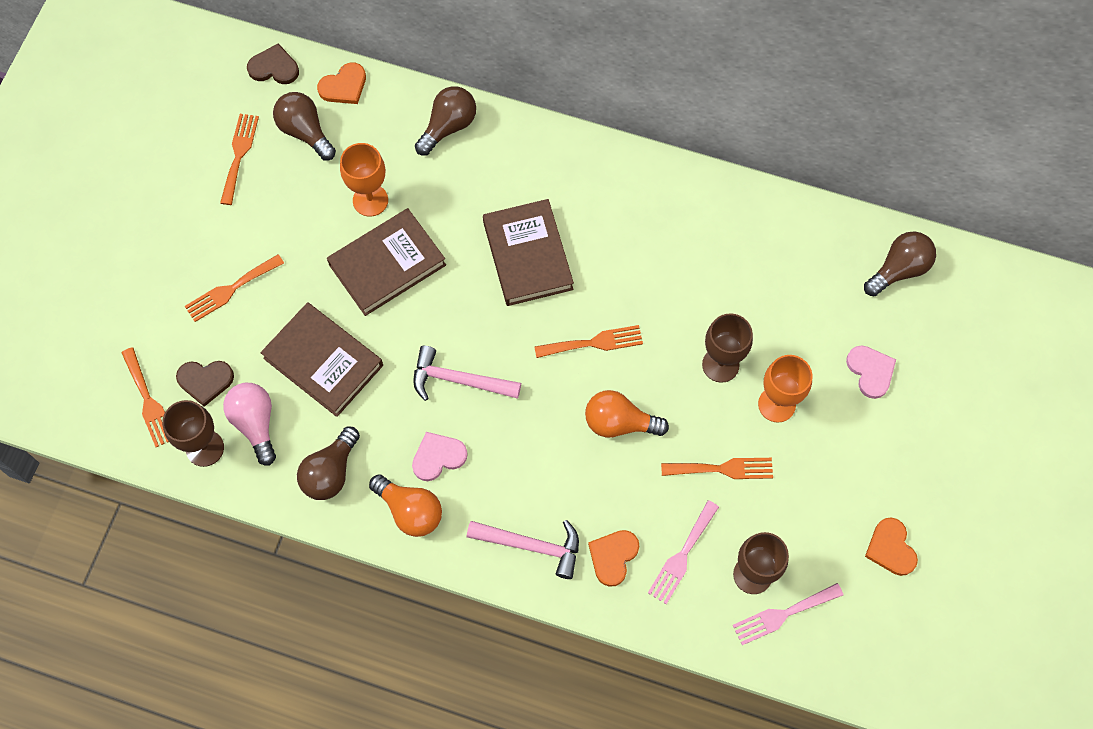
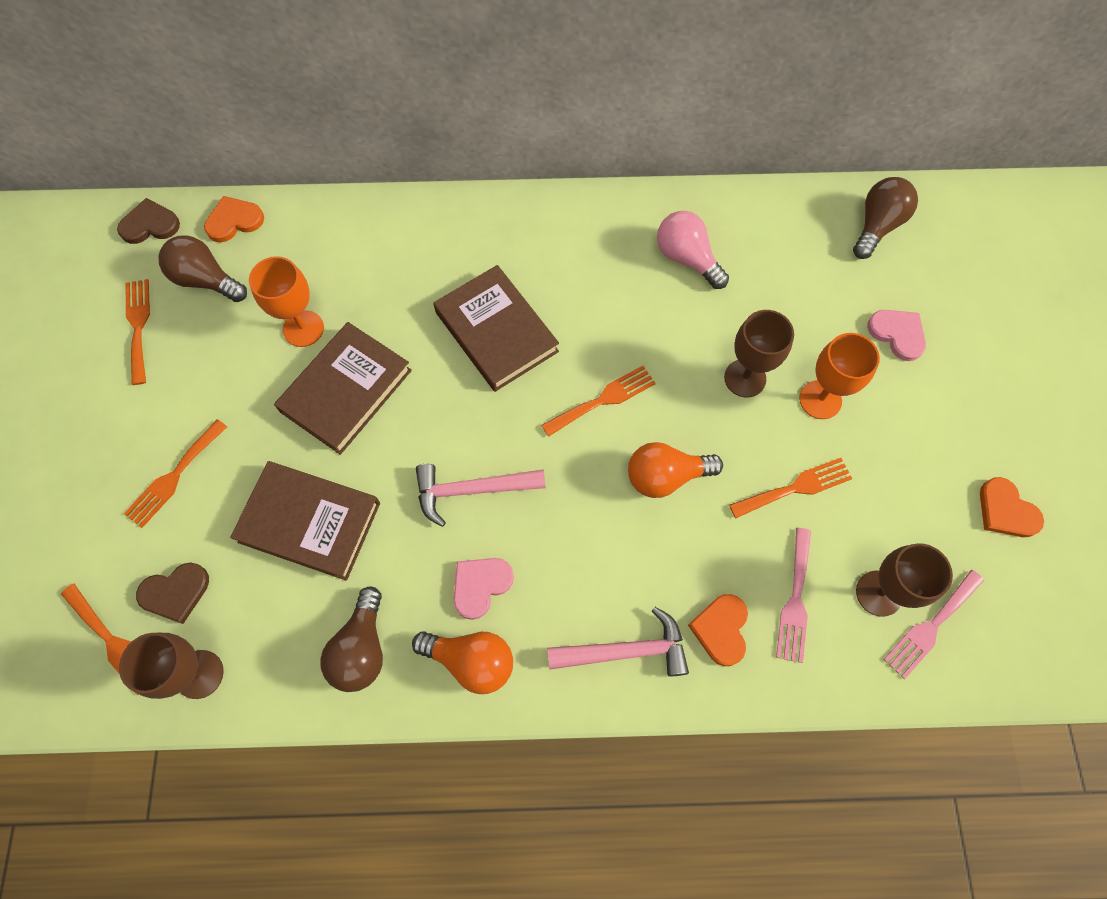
camera: 20 degrees left, 0 degrees up
pink light bulb [223,383,276,466] -> pink light bulb moved to [657,211,729,289]
orange heart [317,63,366,104] -> orange heart turned 150 degrees counterclockwise [204,196,264,243]
brown light bulb [415,86,476,155] -> none

